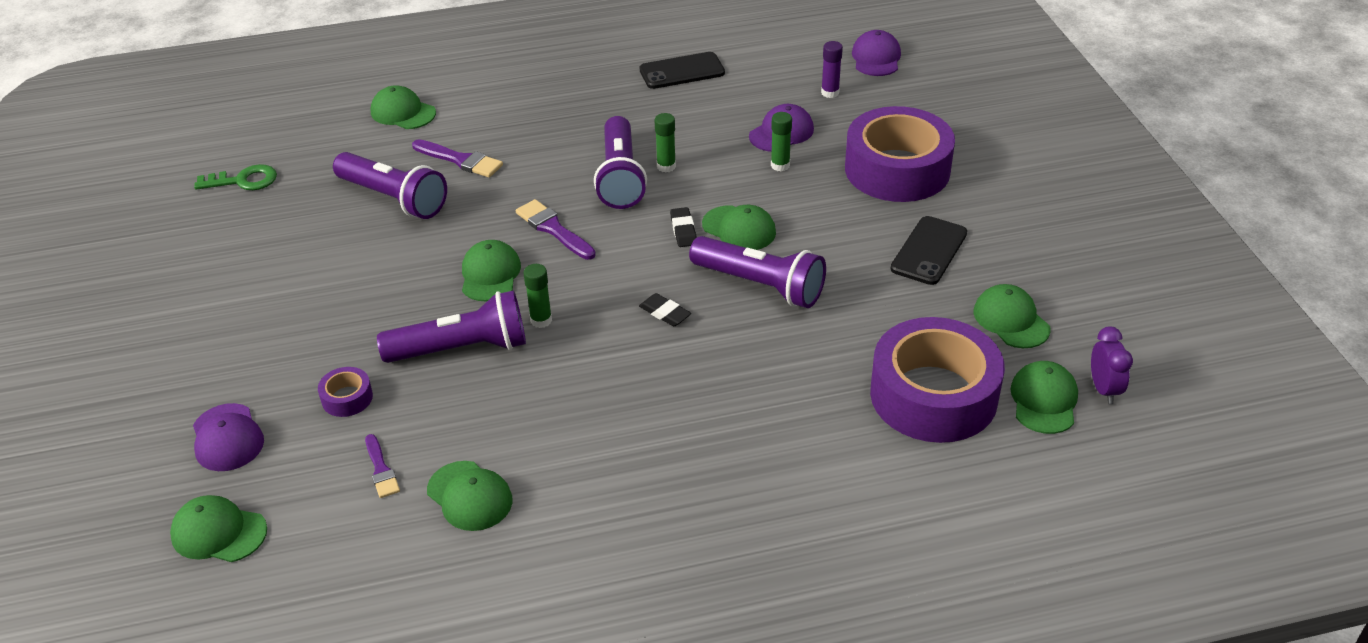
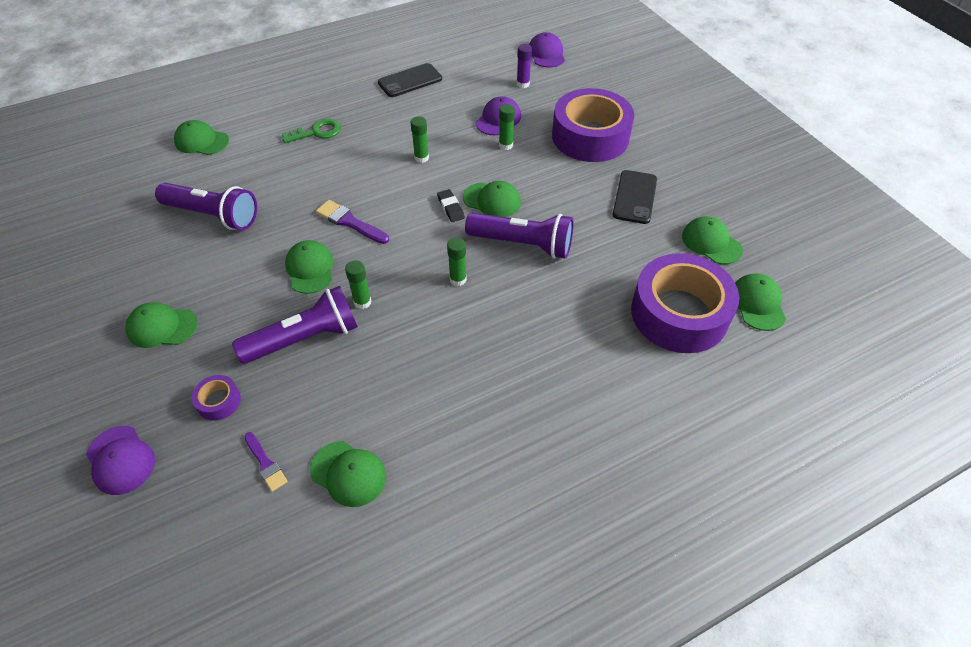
camera: 15 degrees left, 10 degrees up
green cap [170,495,267,562] -> green cap moved to [126,302,198,348]
green key [194,164,277,190] -> green key moved to [282,119,341,143]
purple brush [412,139,503,178] -> none
purple flashlight [594,116,647,209] -> none
black eraser [639,293,691,326] -> green glue stick [447,238,467,286]
purple clock [1091,327,1133,404] -> none

